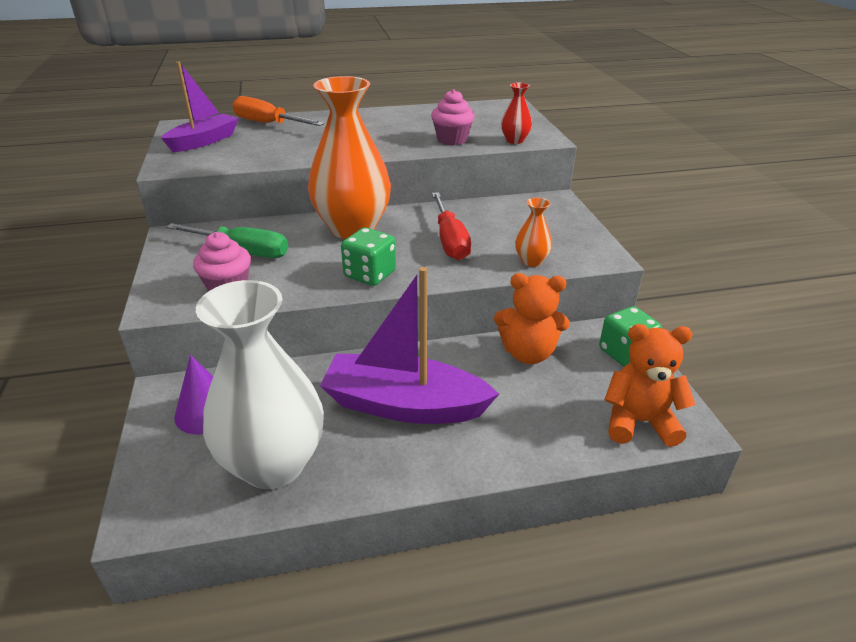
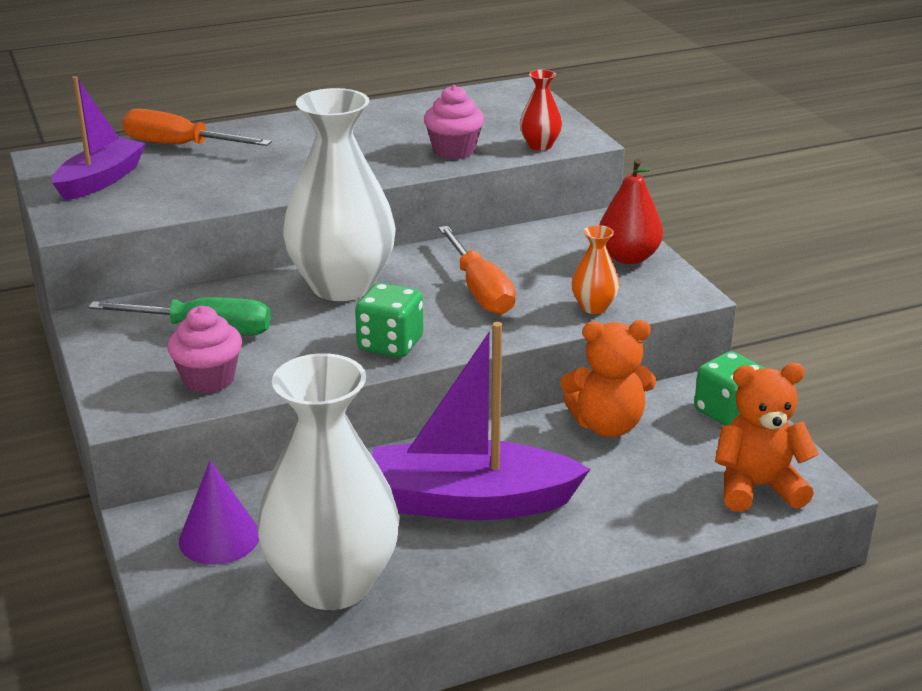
camera: 10 degrees left, 5 degrees down
orange vase [308,76,391,239] -> white vase [283,88,396,301]
red screwdriver [432,192,471,260] -> orange screwdriver [438,226,516,315]
none -> red pear [599,159,663,264]

